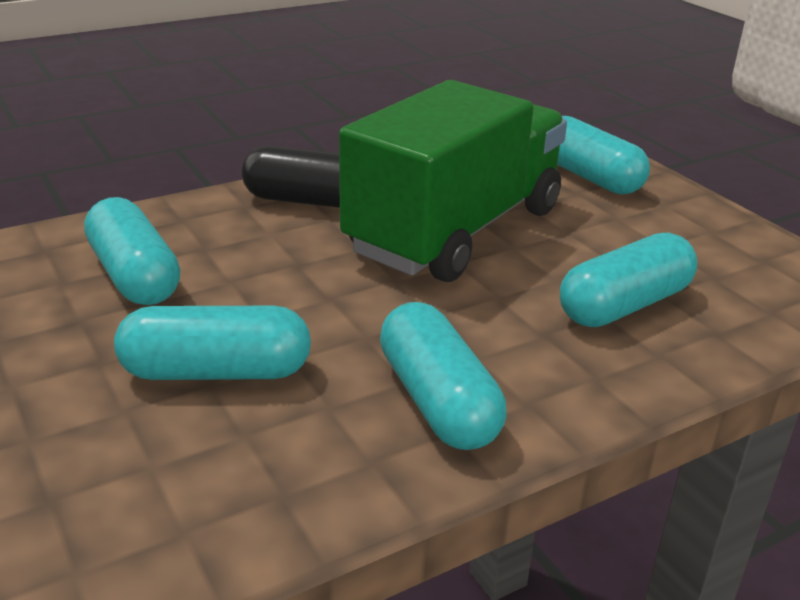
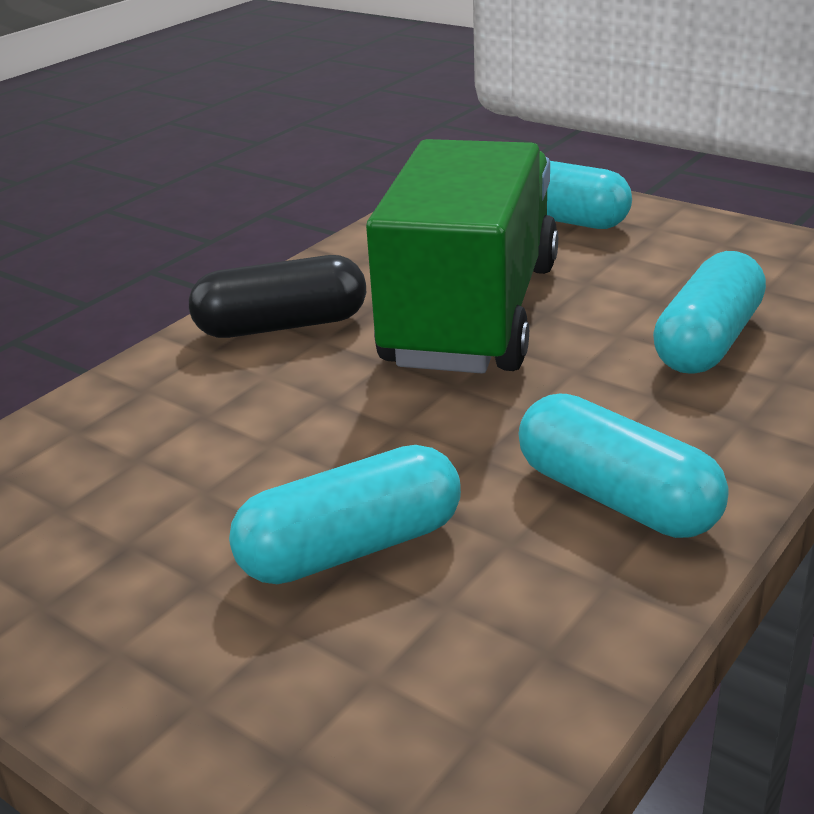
camera: 20 degrees left, 0 degrees up
turquoise capsule [84,197,180,305] -> none

